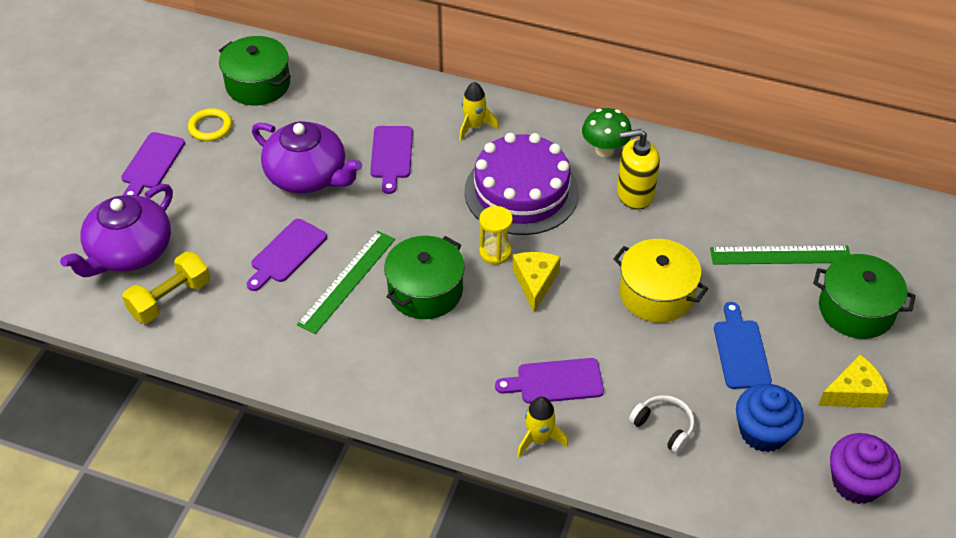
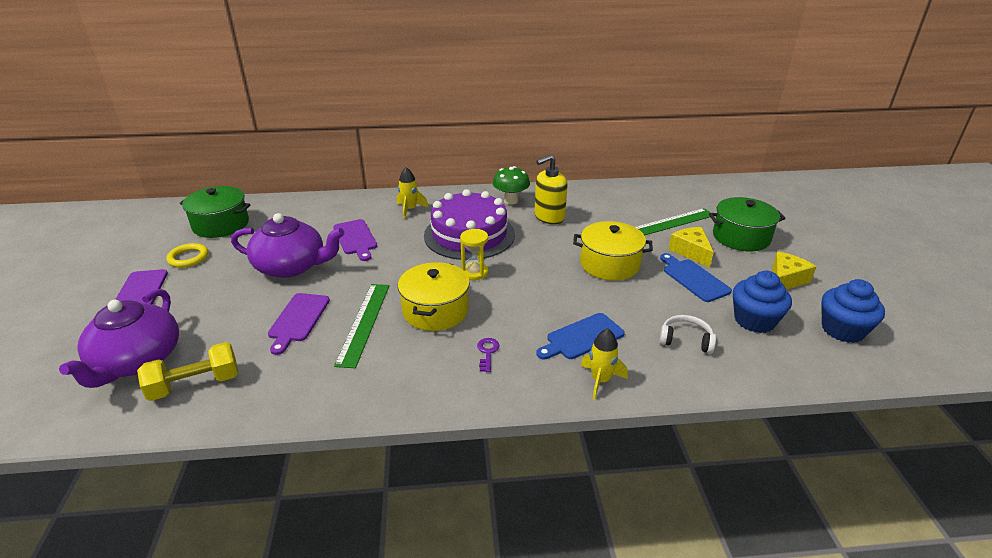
camera: 25 degrees left, 15 degrees down
yellow dumbbell [122,252,210,324] -> yellow dumbbell turned 45 degrees clockwise [137,342,238,401]
green pot [384,236,465,319] -> yellow pot [398,262,470,331]
purple cutting board [495,358,604,404] -> blue cutting board [537,313,625,359]
yellow cheese [512,252,561,312] -> yellow cheese moved to [668,227,714,268]
purple cupcake [830,433,901,504] -> blue cupcake [822,279,885,343]
none -> purple key [477,338,499,372]

